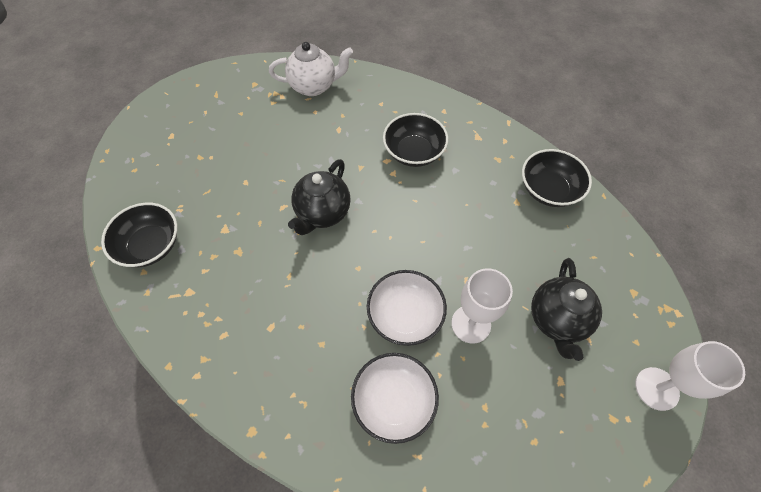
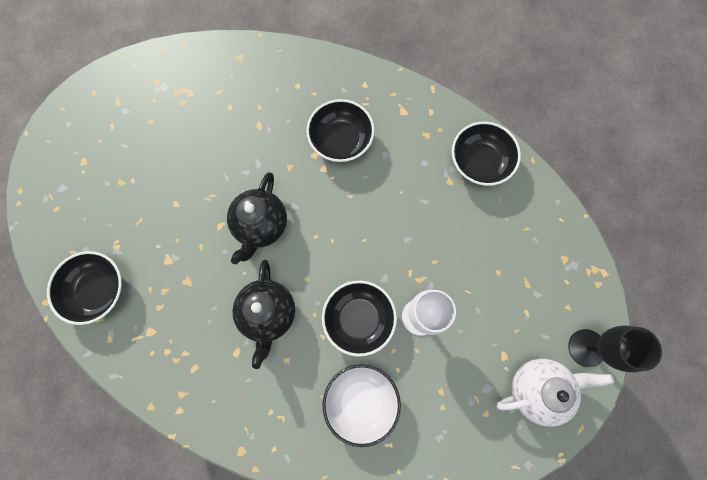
camera: 10 degrees left, 15 degrees up
white teapot [269,42,353,96] -> white teapot moved to [496,359,614,427]
white bowl [367,270,447,346] -> black bowl [322,280,397,357]
black teapot [531,258,602,361] -> black teapot moved to [232,260,295,369]
white goblet [635,341,745,411] -> black goblet [568,325,662,372]

